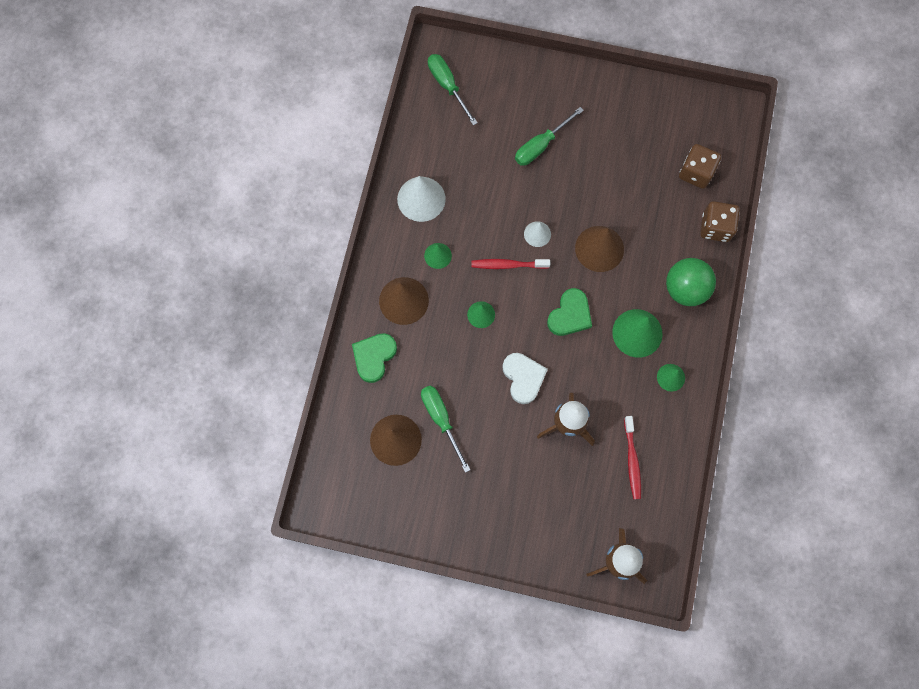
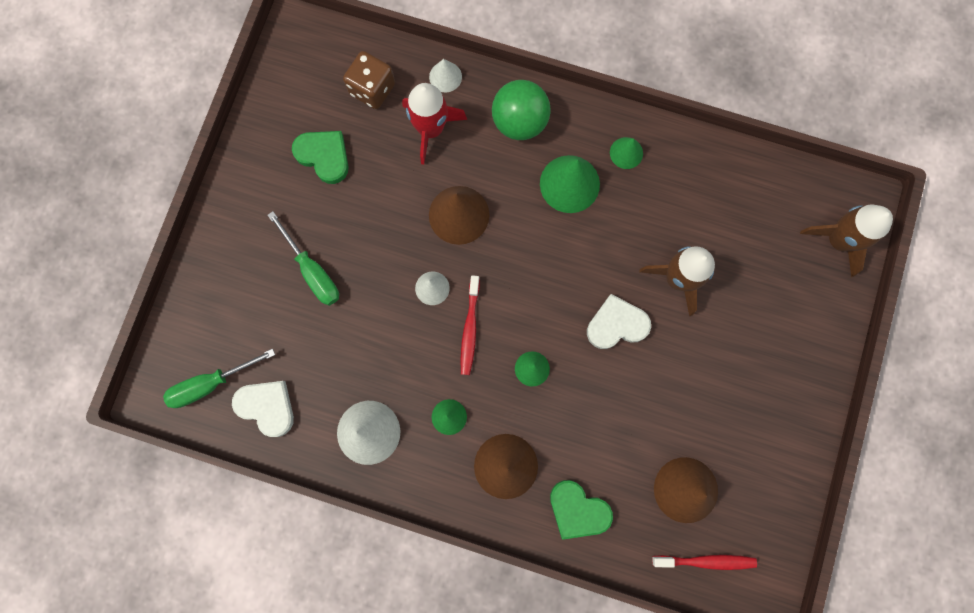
camera: 85 degrees left, 5 degrees up
green screwdriver [421,385,470,473] -> none
green heart [547,288,592,336] -> green heart moved to [292,131,349,184]
red toothbrush [624,416,641,499] -> red toothbrush moved to [652,555,757,570]
brown dice [700,201,740,242] -> white cone [429,59,462,93]
none -> white heart [232,381,294,437]
none -> red rocket [402,83,467,165]

